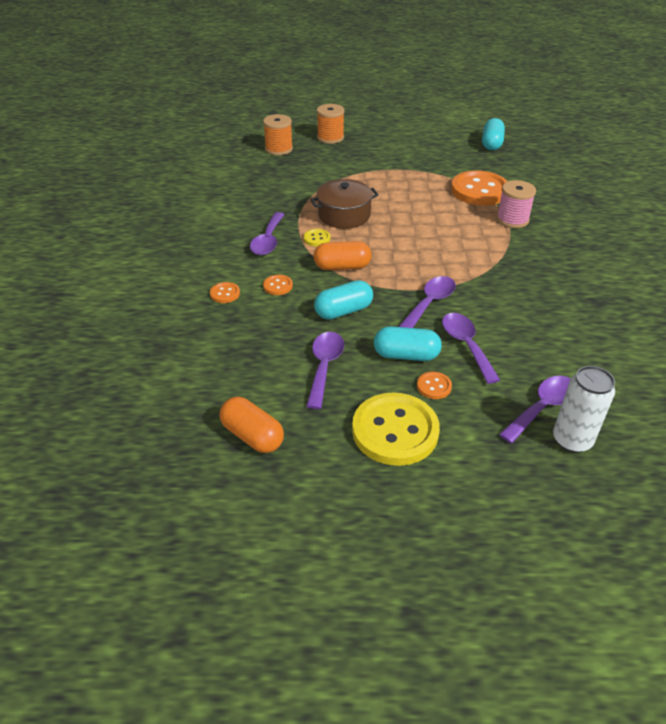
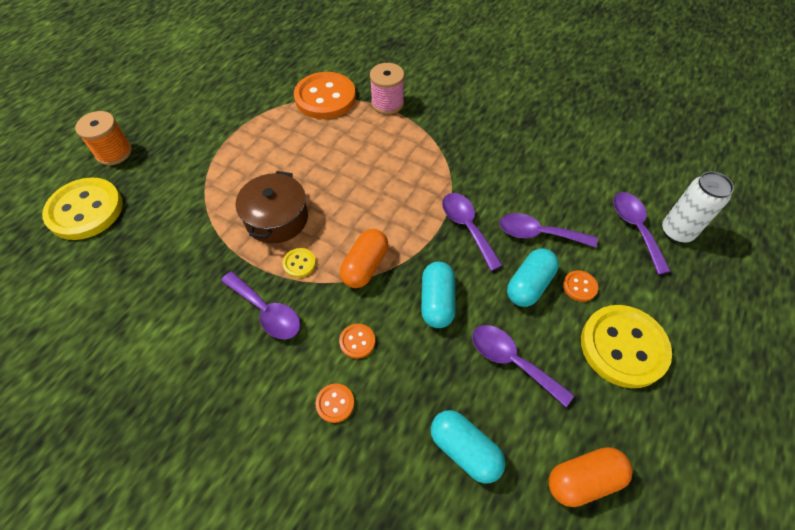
camera: 60 degrees left, 15 degrees up
orange spool [263,114,293,155] -> yellow button [42,177,123,240]
turquoise capsule [482,118,505,150] -> turquoise capsule moved to [431,410,506,484]

